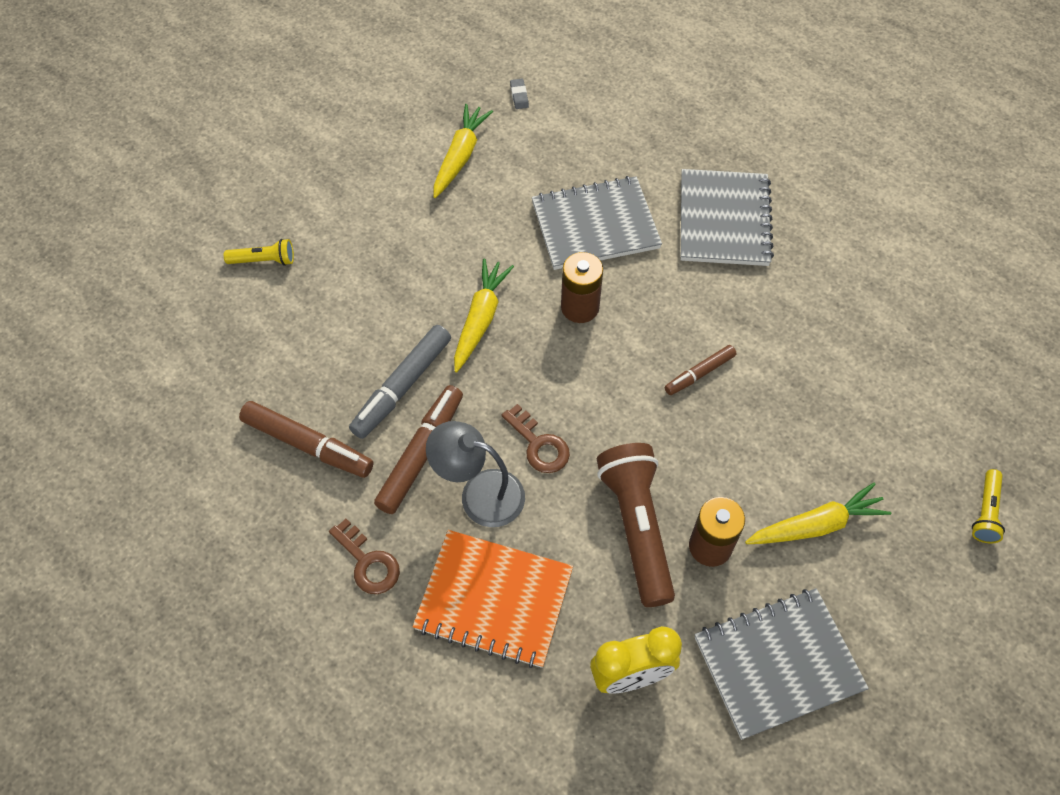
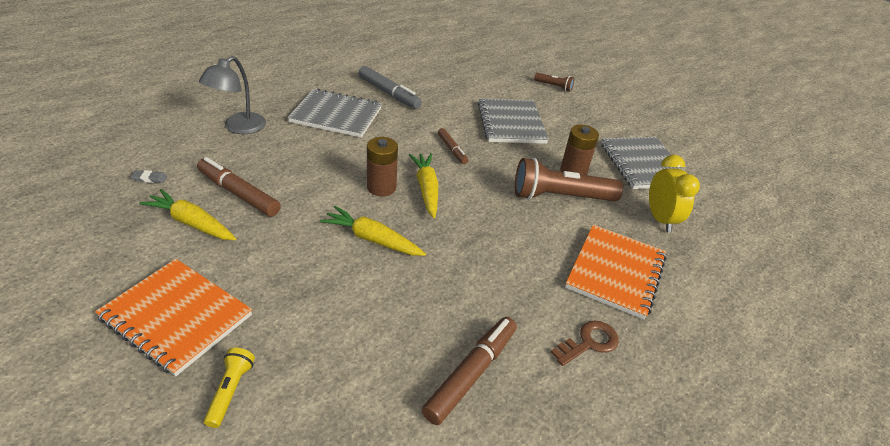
camera: 85 degrees left, 20 degrees down
grey marker [349,325,451,439] -> grey marker moved to [359,66,422,109]
brown marker [374,385,463,514] -> brown marker moved to [197,157,281,217]
grey lamp [426,421,525,527] -> grey lamp moved to [199,56,266,134]
brown key [502,404,570,473] -> none
grey notebook [532,176,662,270] -> grey notebook moved to [478,98,549,144]
yellow carrot [745,483,891,544] -> yellow carrot moved to [409,153,438,218]
yellow flashlight [972,469,1005,543] -> brown flashlight [534,73,574,92]
none -> orange notebook [95,259,252,376]

